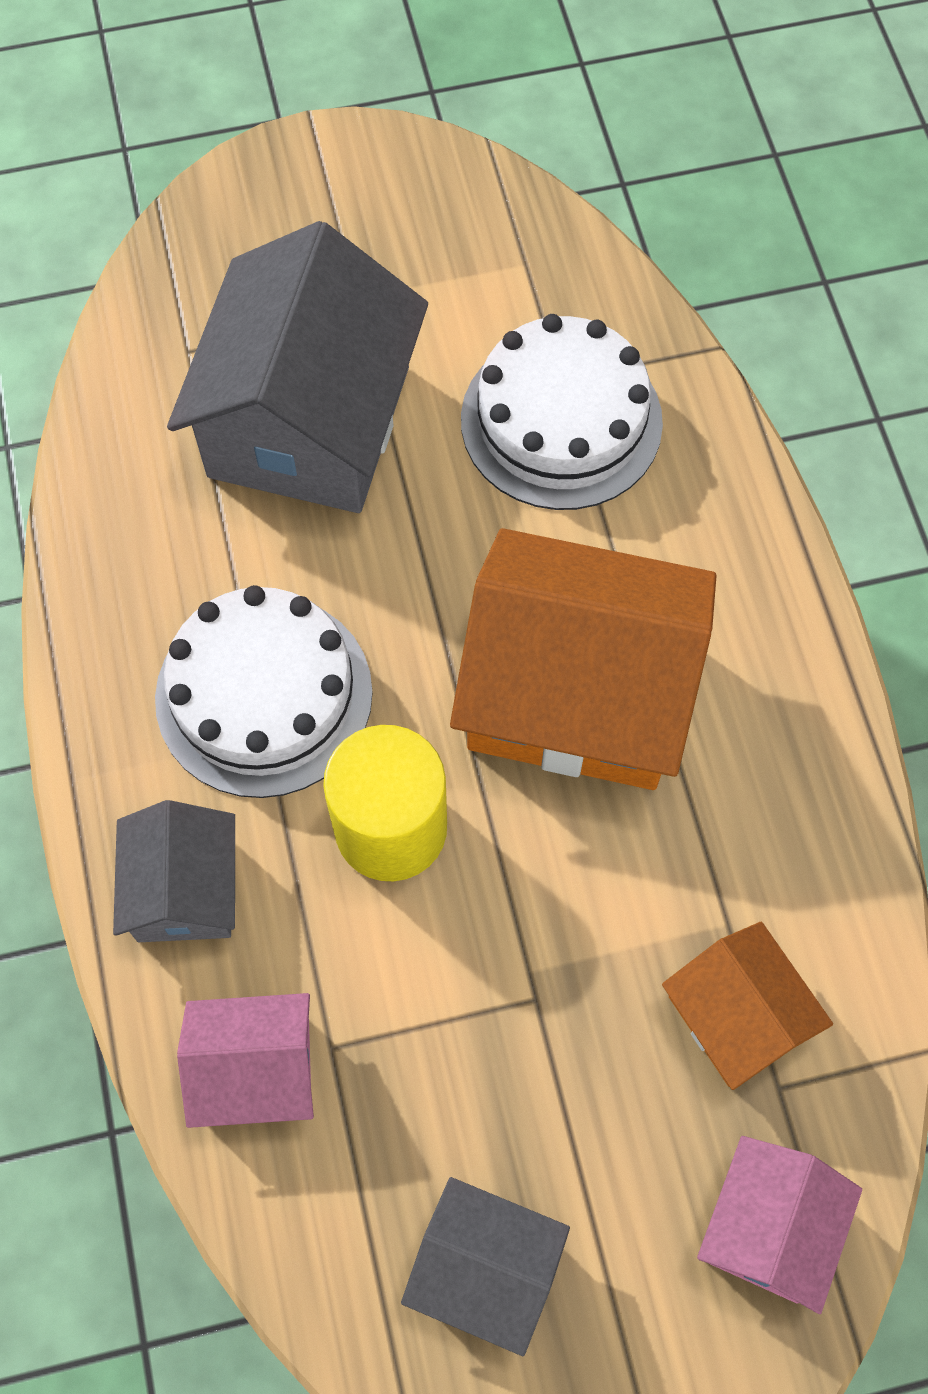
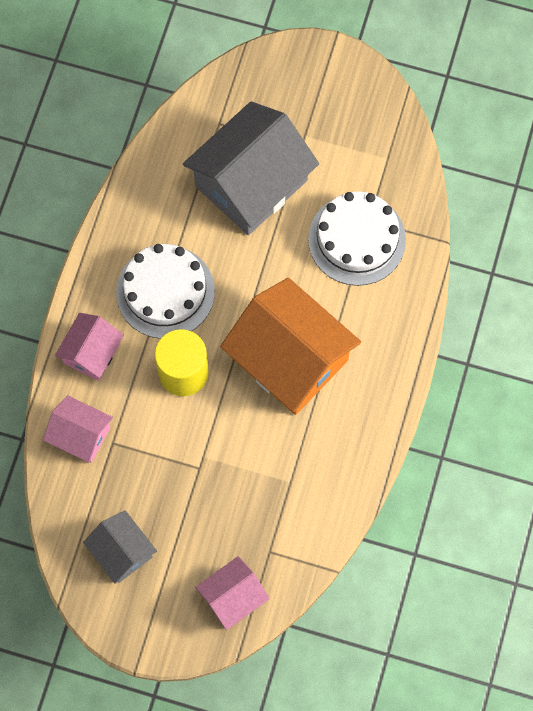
camera: 30 degrees right, 5 degrees up
grey house [113,800,235,942] -> pink house [55,313,124,381]
orange house [662,922,833,1090] -> none

